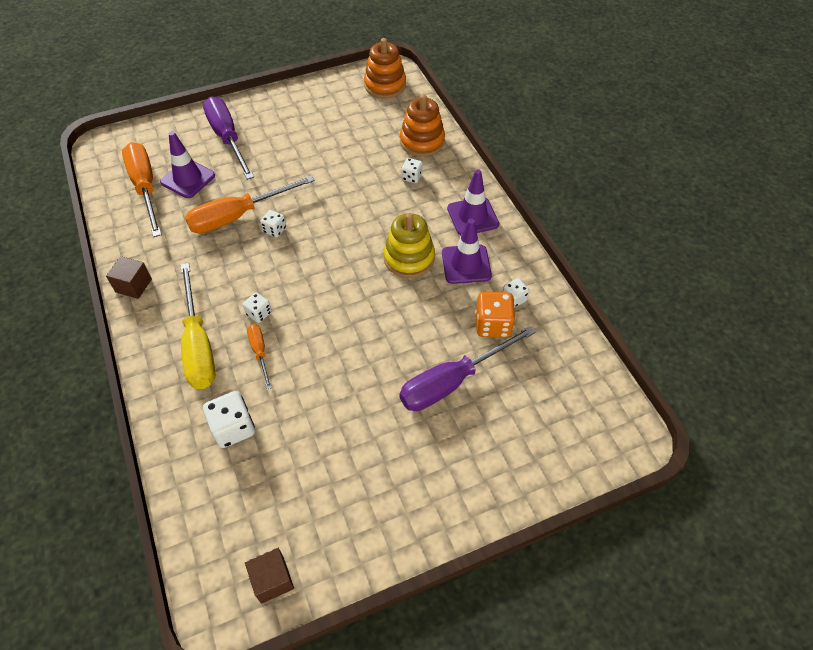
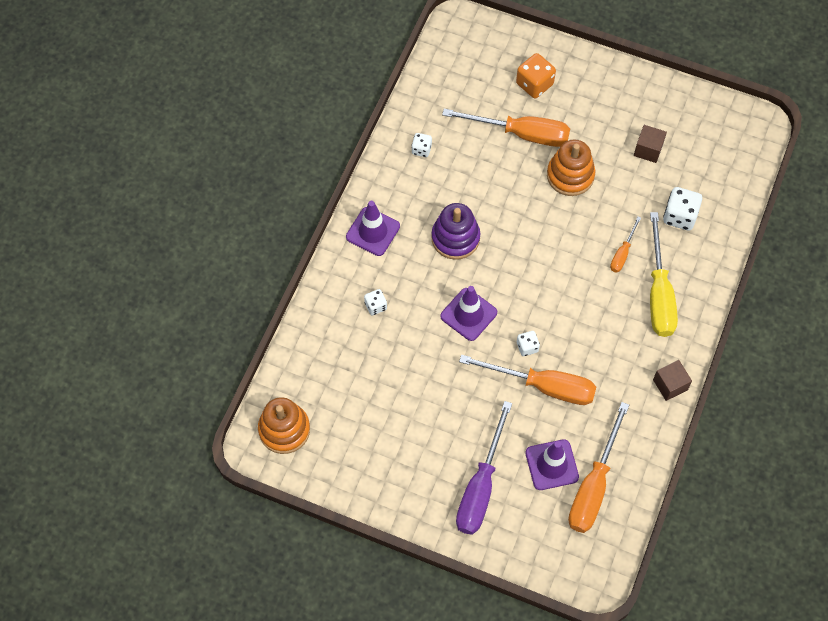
camera: 135 degrees left, 10 degrees up
yellow screwdriver [180,263,216,389] -> yellow screwdriver turned 150 degrees clockwise [650,212,678,337]
white dice [243,293,272,323] -> none
brown cube [245,548,294,604] -> brown cube moved to [634,125,667,163]
yellow stacking toy [383,213,435,278] -> purple stacking toy [431,203,480,260]
purple screwdriver [399,326,536,411] -> orange screwdriver [442,109,570,147]
orange stacking toy [400,94,445,157] -> orange stacking toy moved to [547,140,595,196]
purple traffic cone [442,219,492,284] -> purple traffic cone moved to [440,286,497,341]
orange dice [475,292,515,338] -> orange dice moved to [516,53,556,98]

